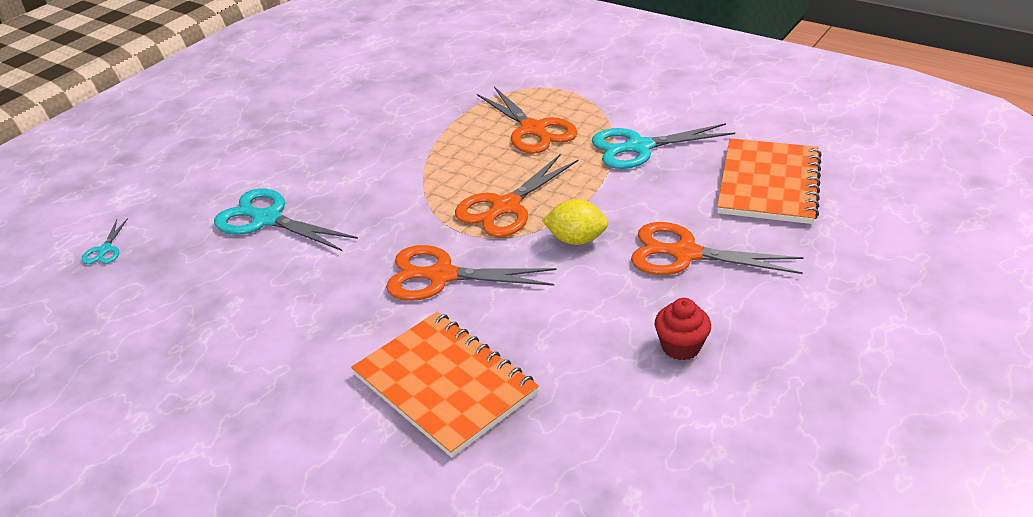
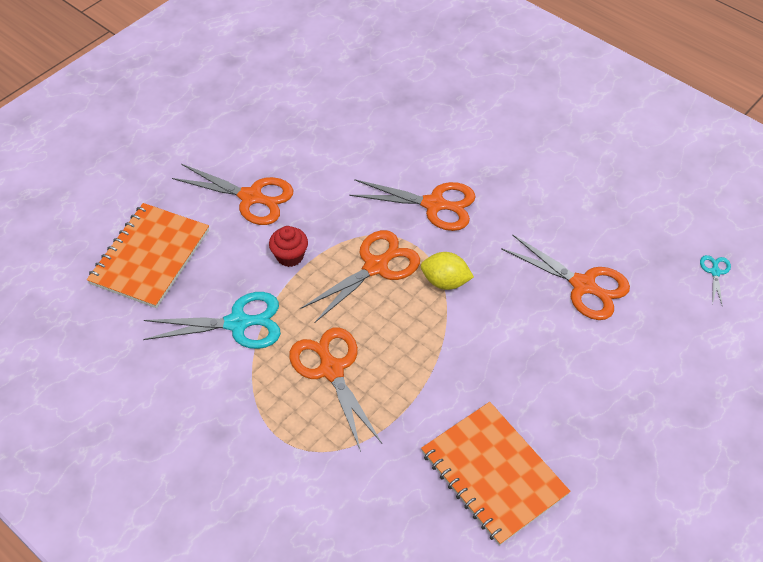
camera: 175 degrees left, 15 degrees up
turquoise scissors [214,188,358,251] -> orange scissors [501,234,630,320]
orange notebook [351,312,539,458] -> orange notebook moved to [421,402,570,546]
yellow lemon [542,199,608,245] -> yellow lemon moved to [421,252,474,290]
red cupcake [655,298,711,361] -> red cupcake moved to [269,226,308,267]

